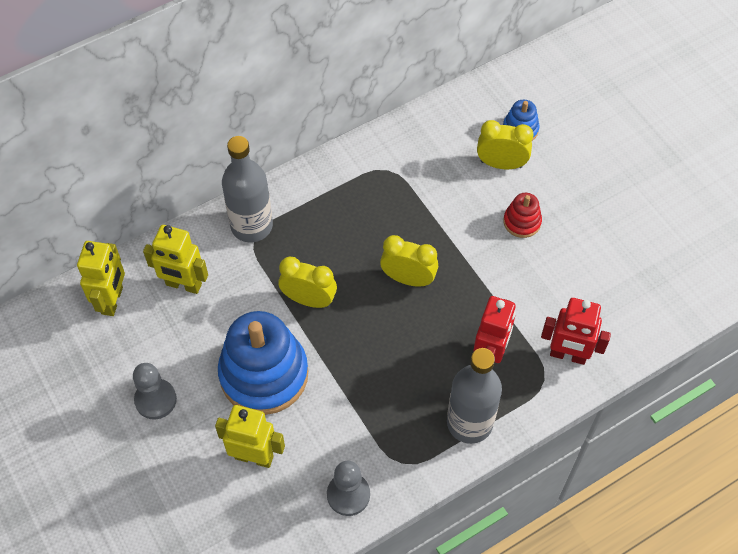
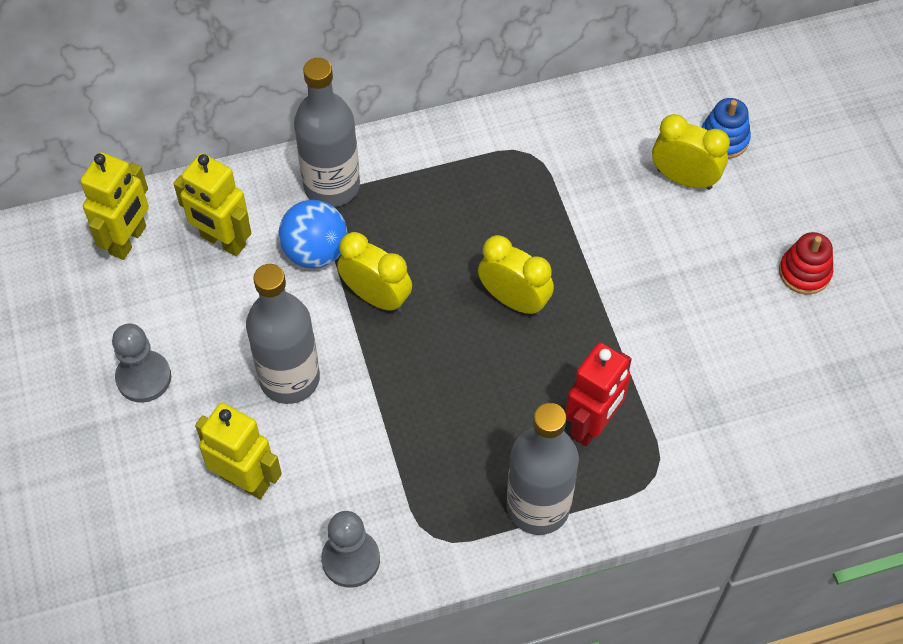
camera: 15 degrees right, 0 degrees up
blue stacking toy [218,311,308,415] -> grey bottle [246,264,320,404]
red stacking toy [503,193,542,238] -> red stacking toy moved to [779,232,834,295]
red robot [541,298,611,365] -> none
none -> blue ball [278,200,347,268]

